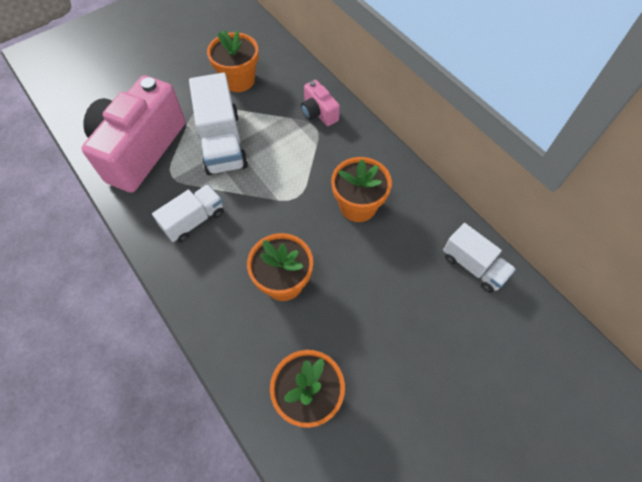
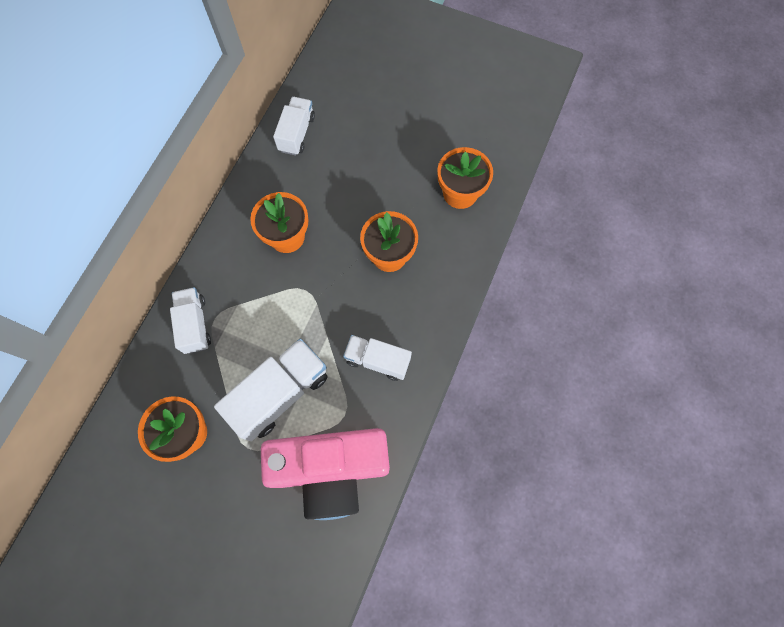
camera: 120 degrees left, 10 degrees up
pink camera [301,80,340,126] -> white truck [170,287,211,354]

